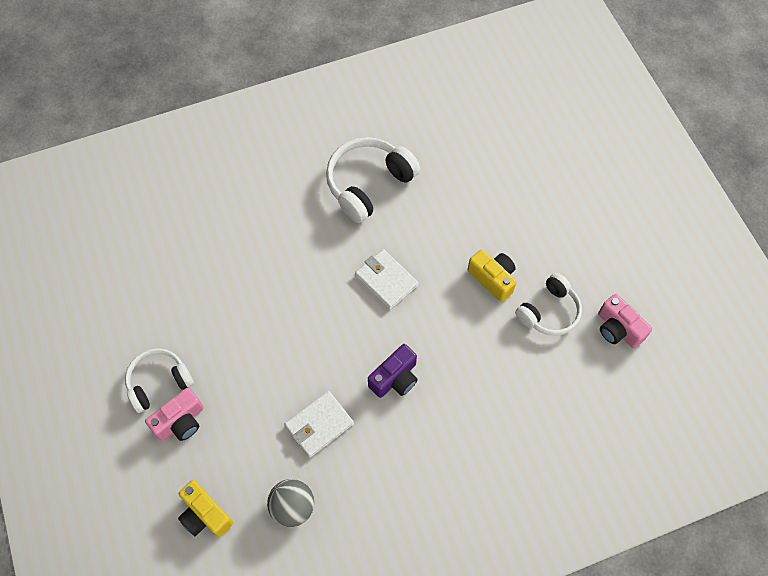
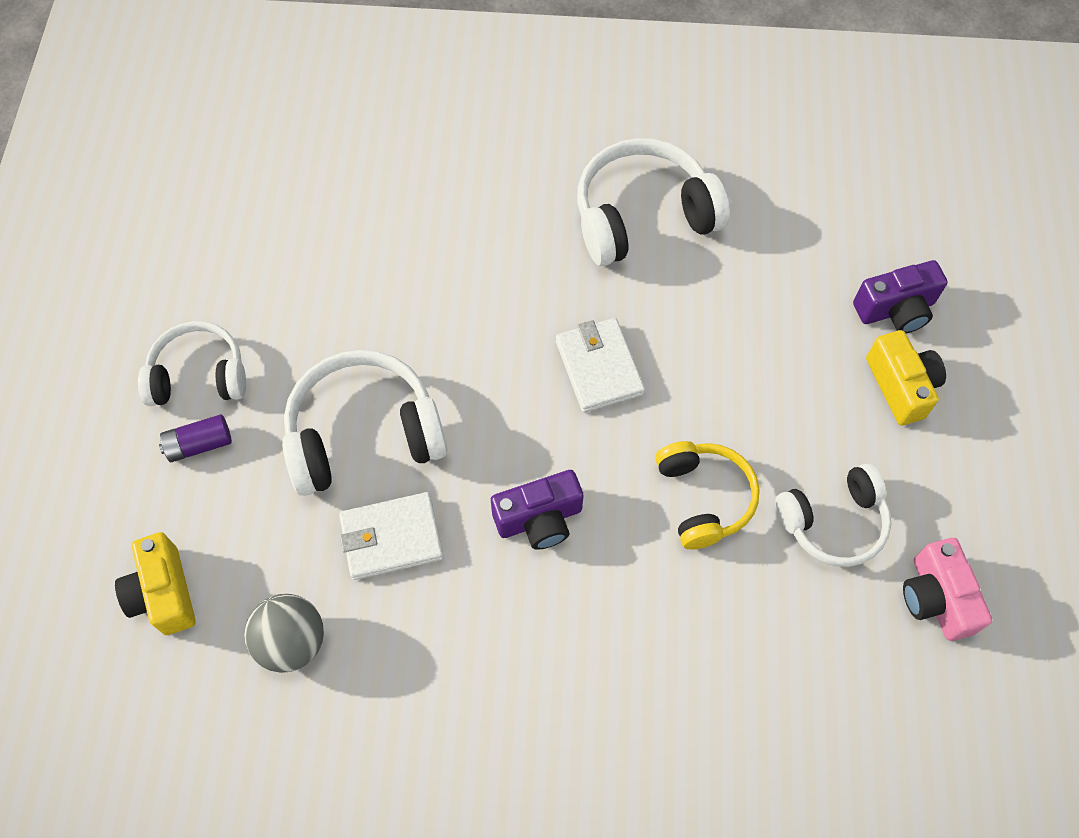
camera: 25 degrees right, 0 degrees up
pink camera [145,388,204,441] -> purple battery [159,414,232,462]
yellow camera [468,249,517,302] -> yellow camera moved to [866,330,946,426]
none -> white headphones [282,350,447,496]
none -> yellow headphones [655,441,760,549]
none -> purple camera [853,260,948,333]

